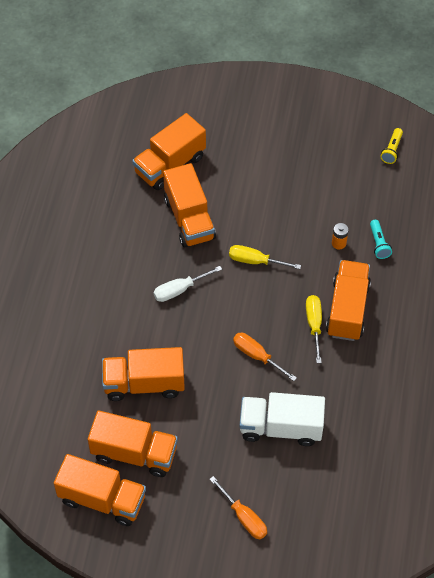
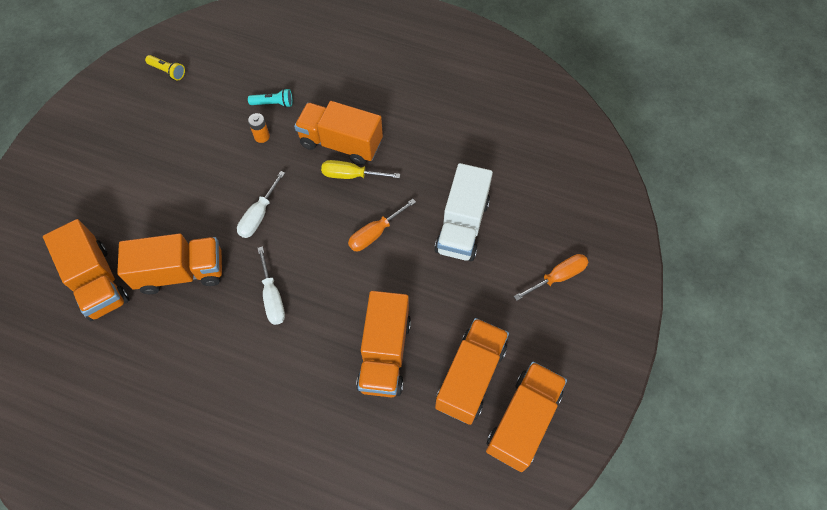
camera: 80 degrees left, 5 degrees up
yellow screwdriver [229,245,301,269] -> white screwdriver [237,171,285,238]

